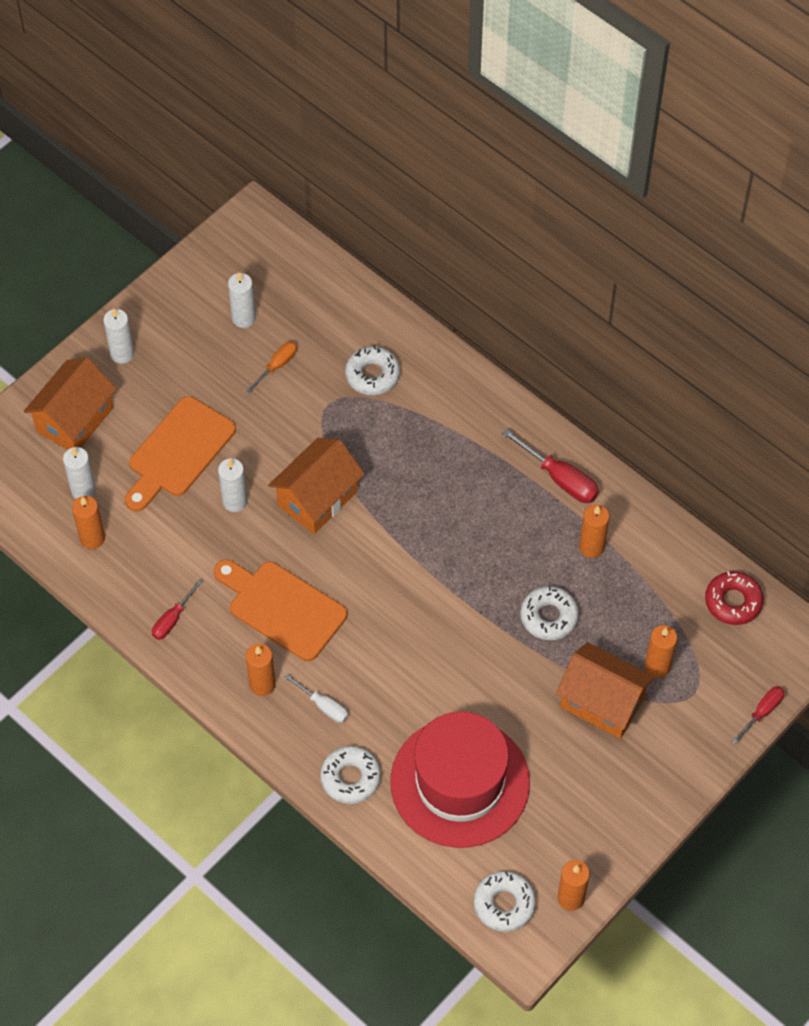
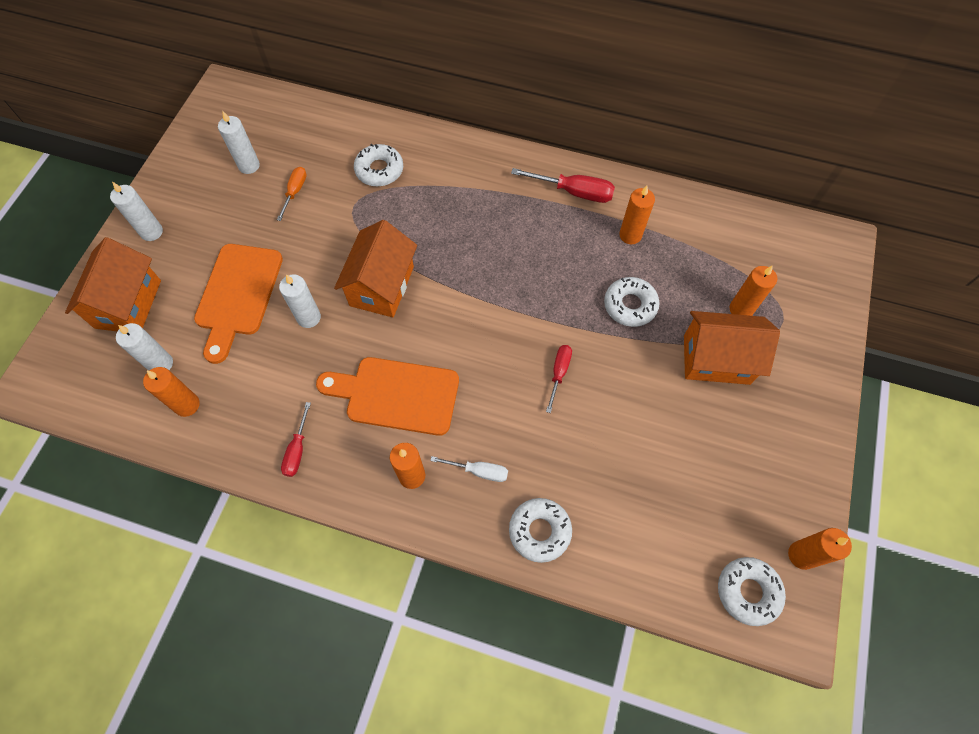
camera: 25 degrees left, 5 degrees up
red hat [390,711,530,848] -> none
red donut [705,571,764,625] -> none
red screwdriver [732,686,784,744] -> red screwdriver moved to [546,345,572,413]

